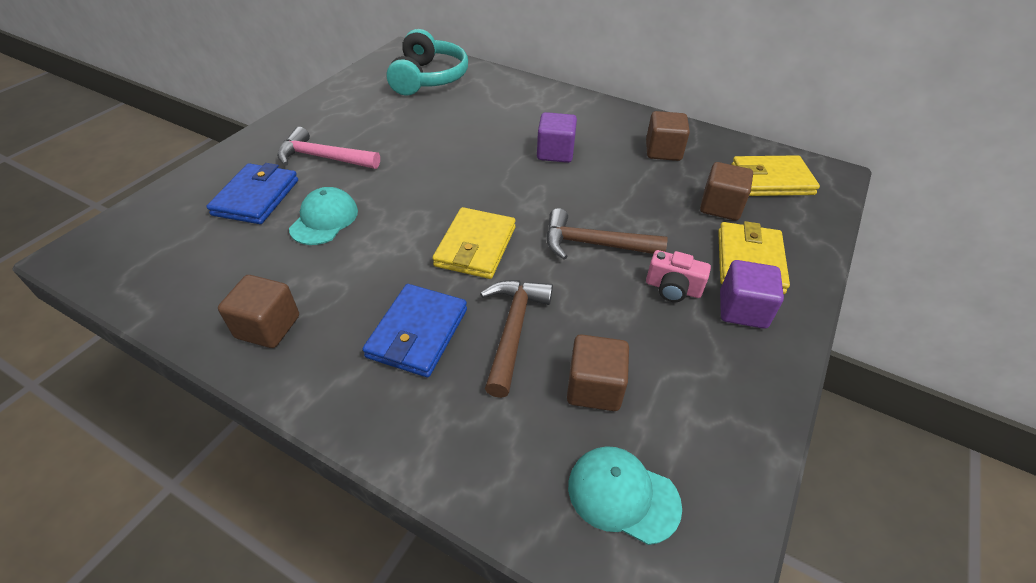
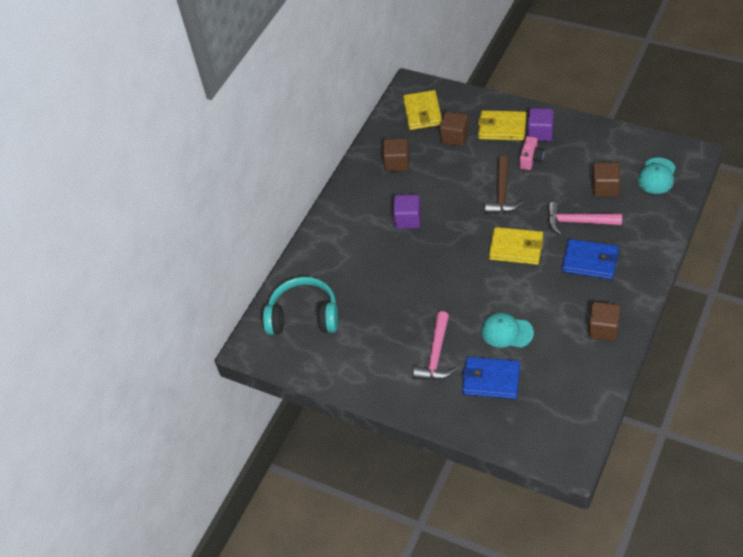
camera: 85 degrees left, 5 degrees up
brown hammer [480,280,553,398] -> pink hammer [548,202,622,236]

